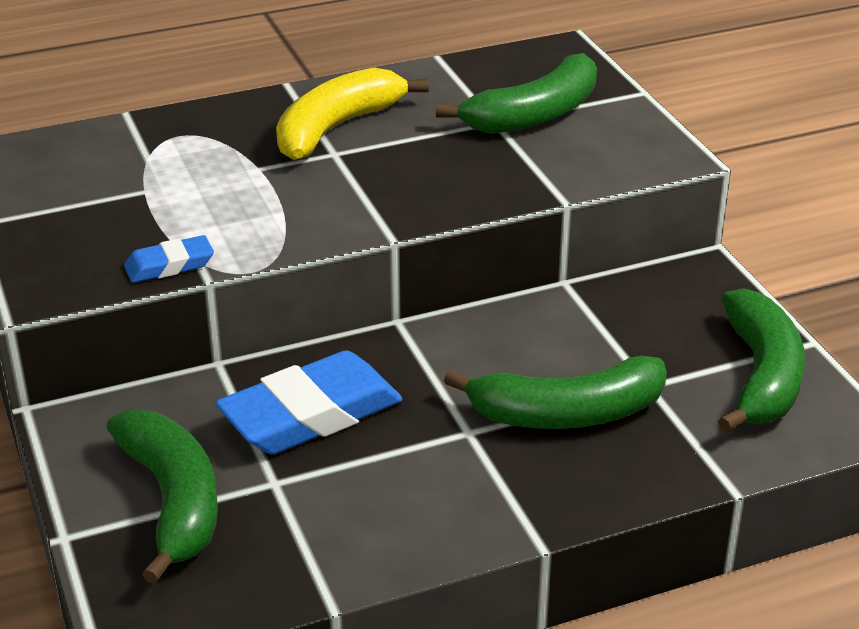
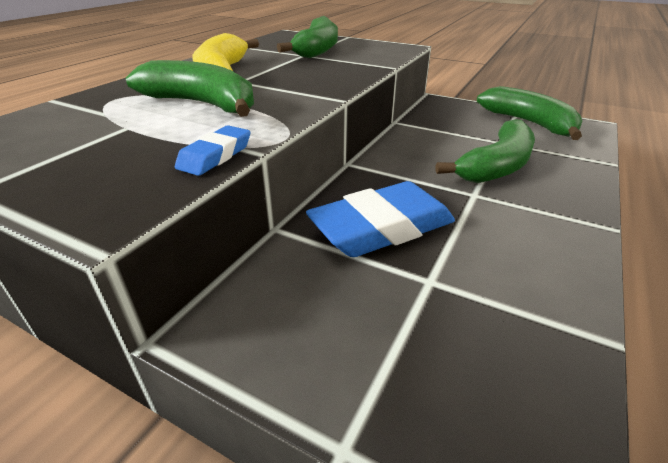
camera: 40 degrees left, 0 degrees up
green banana [106,410,218,584] -> green banana moved to [126,60,254,117]
blue eraser [215,350,402,454] -> blue eraser turned 45 degrees clockwise [306,181,455,257]

